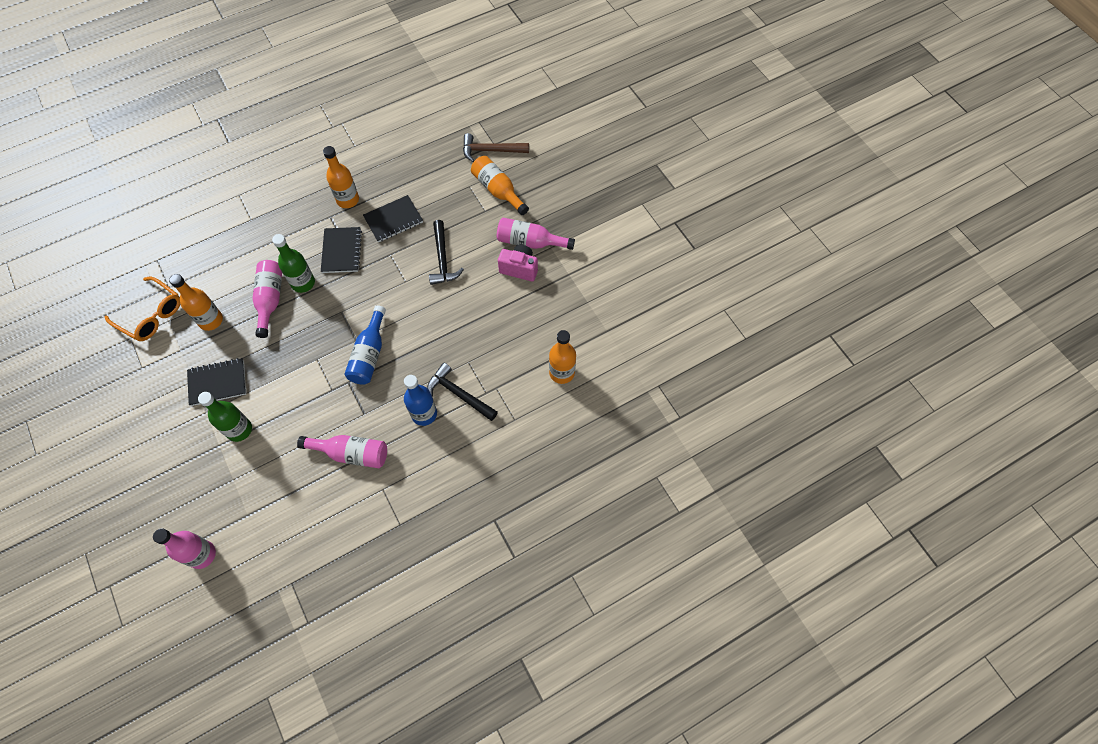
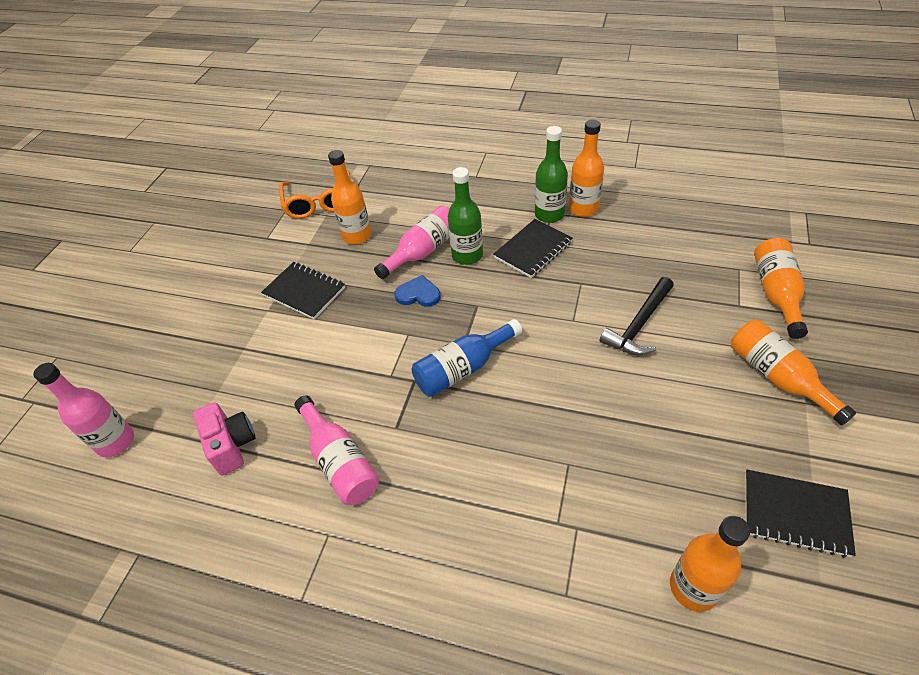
camera: 50 degrees right, 15 degrees down
green bottle [198,392,252,442] -> green bottle moved to [535,126,568,223]
black notebook [363,195,423,242] -> black notebook moved to [745,470,856,558]
blue bottle [404,375,437,426] -> none
black hammer [427,363,498,421] -> none
brown hammer [463,133,529,162] -> none
pink bottle [497,218,575,250] -> orange bottle [731,320,856,425]
pink camera [498,244,538,281] -> pink camera moved to [193,402,255,475]
none -> blue heart [394,275,441,307]

